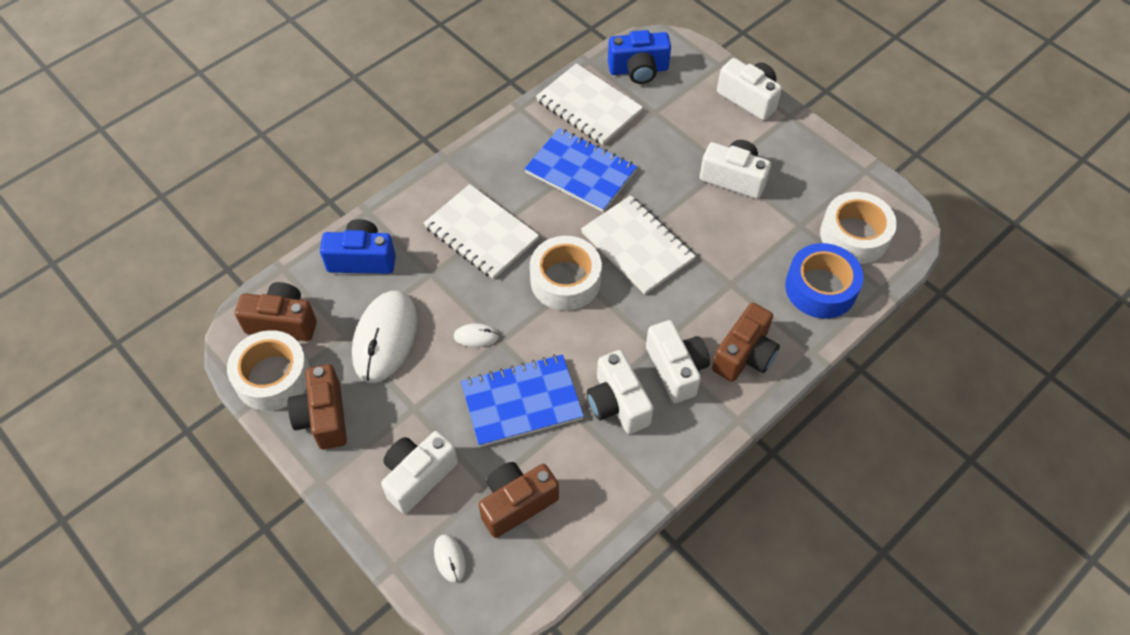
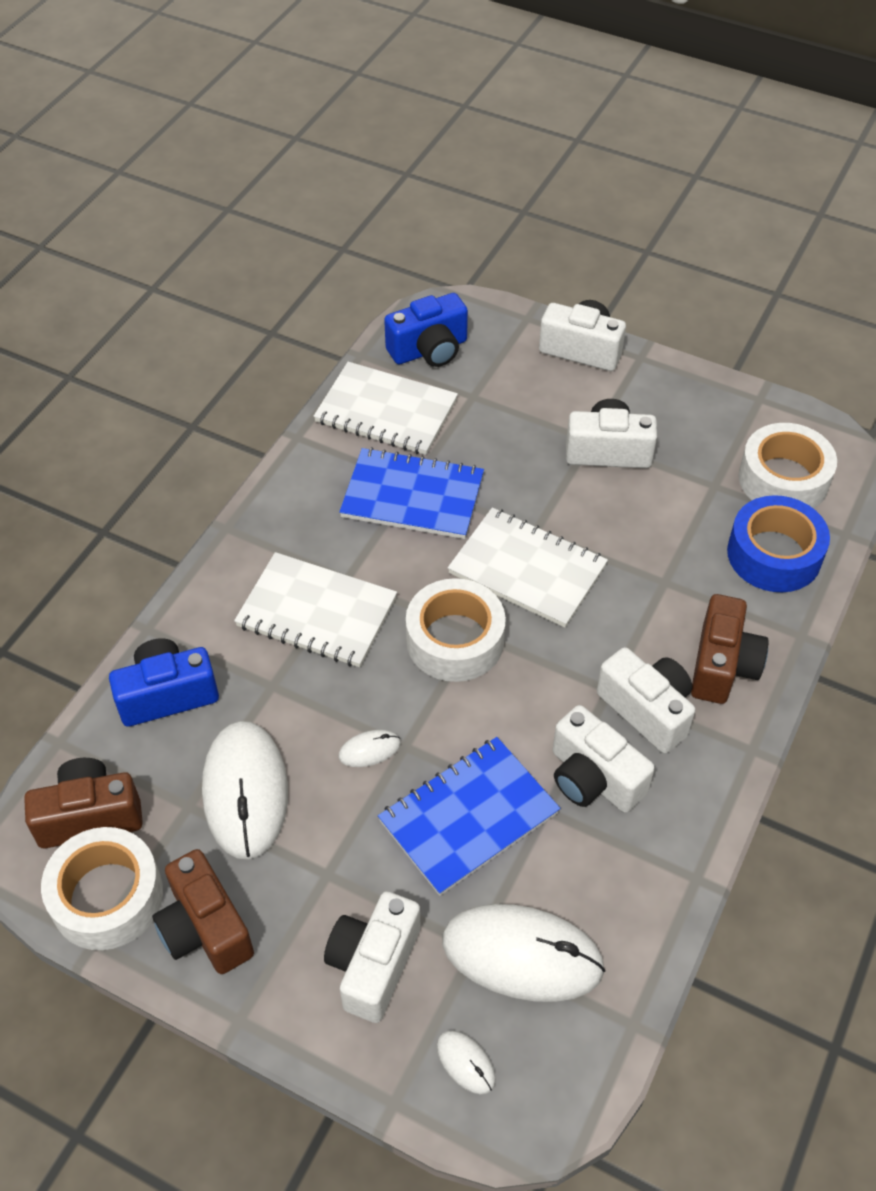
camera: 20 degrees left, 5 degrees down
brown camera [478,462,559,538] -> white mouse [442,904,605,1002]

